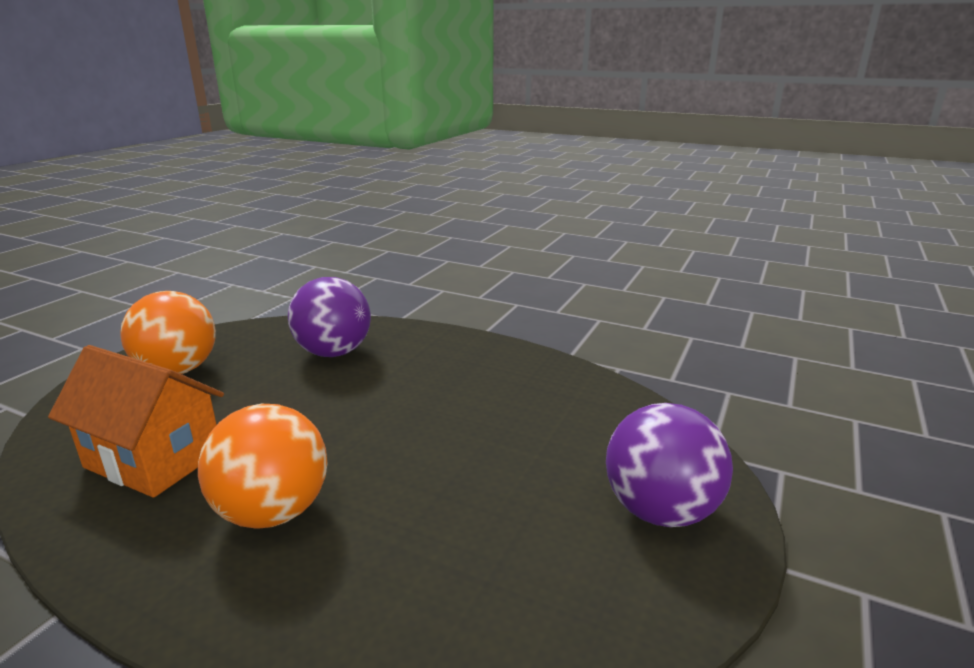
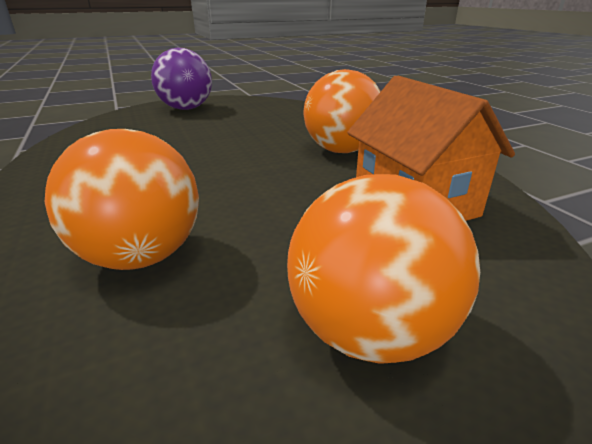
camera: 140 degrees left, 5 degrees up
purple ball [288,277,371,357] -> orange ball [45,129,199,270]

